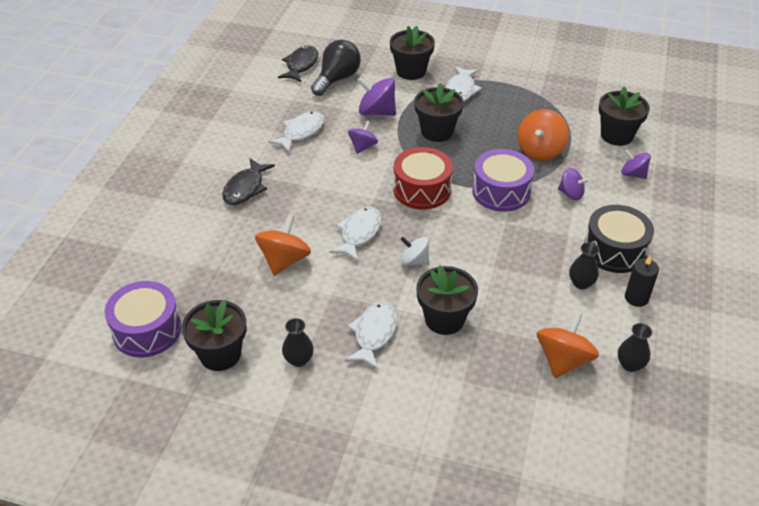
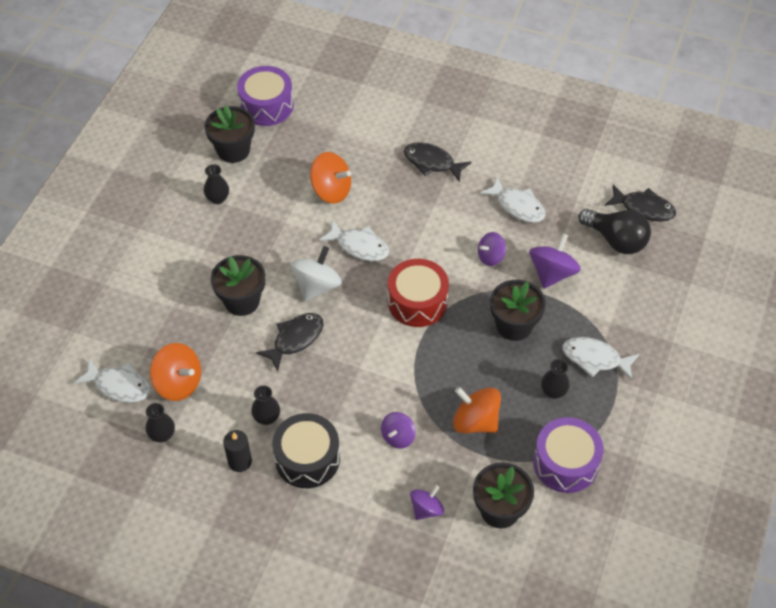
camera: 95 degrees right, 10 degrees up
white fish [344,301,397,369] -> white fish moved to [74,359,150,403]
purple spinning top [348,121,378,154] -> purple spinning top turned 120 degrees clockwise [478,232,506,266]
black flower pot [390,26,435,80] -> none
white spinning top [400,237,429,265] -> white spinning top [290,246,342,301], size x1.57
purple drum [472,149,534,212] -> purple drum moved to [533,417,604,493]
none -> black fish [256,313,323,371]
none -> black vase [541,359,570,399]

